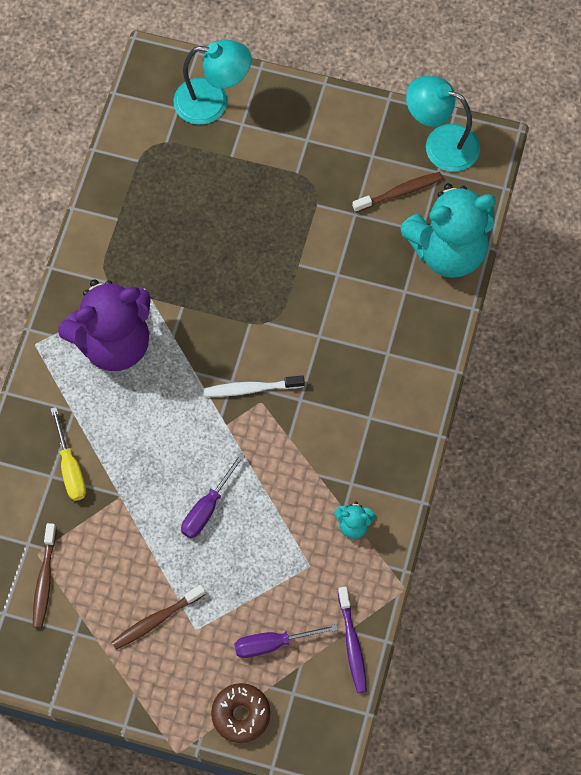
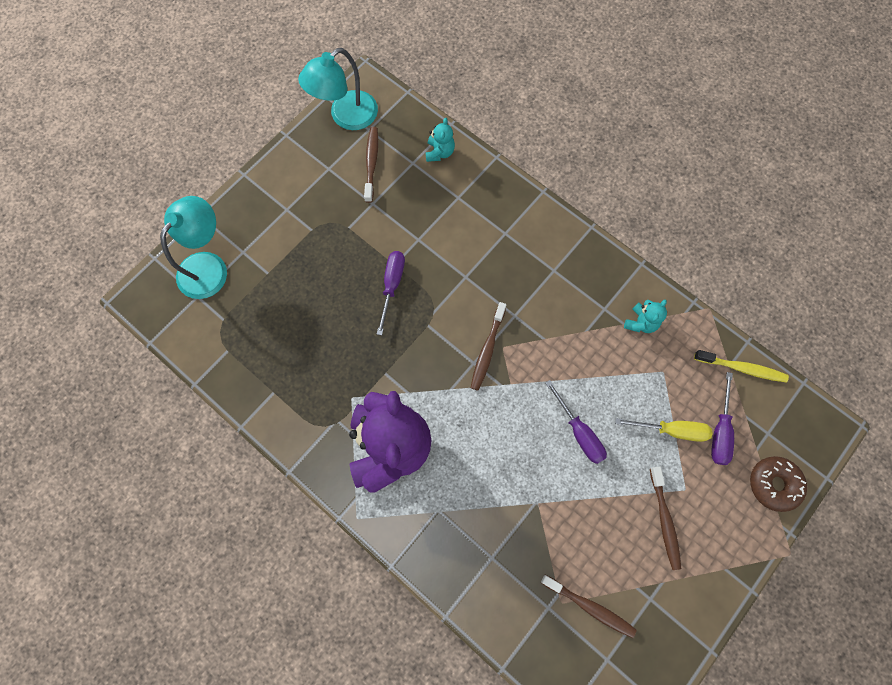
camera: 65 degrees left, 5 degrees up
yellow screwdriver [51,407,86,501] -> yellow screwdriver moved to [615,418,713,442]
white toothbrush [204,375,305,397] -> brown toothbrush [471,302,506,391]
purple toothbrush [338,587,367,693] -> yellow toothbrush [694,350,789,383]
turquoise teddy bear [400,183,496,278] -> turquoise teddy bear [426,118,455,162], size x0.41
none -> purple screwdriver [377,251,405,335]

